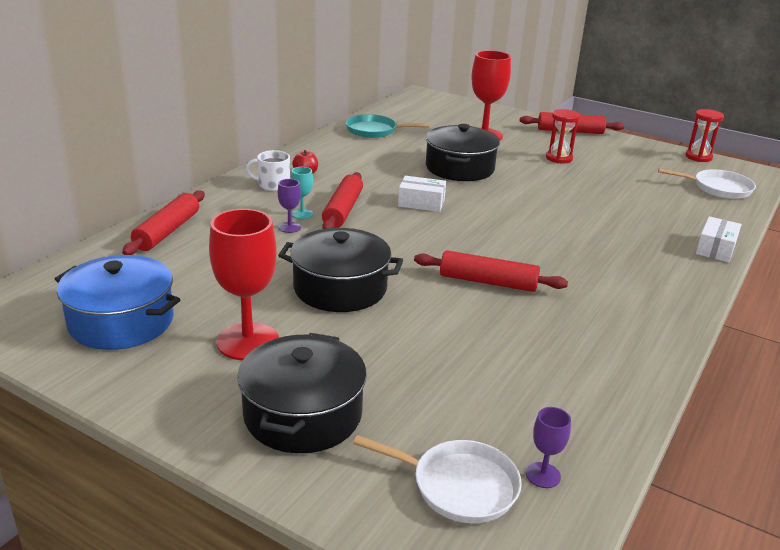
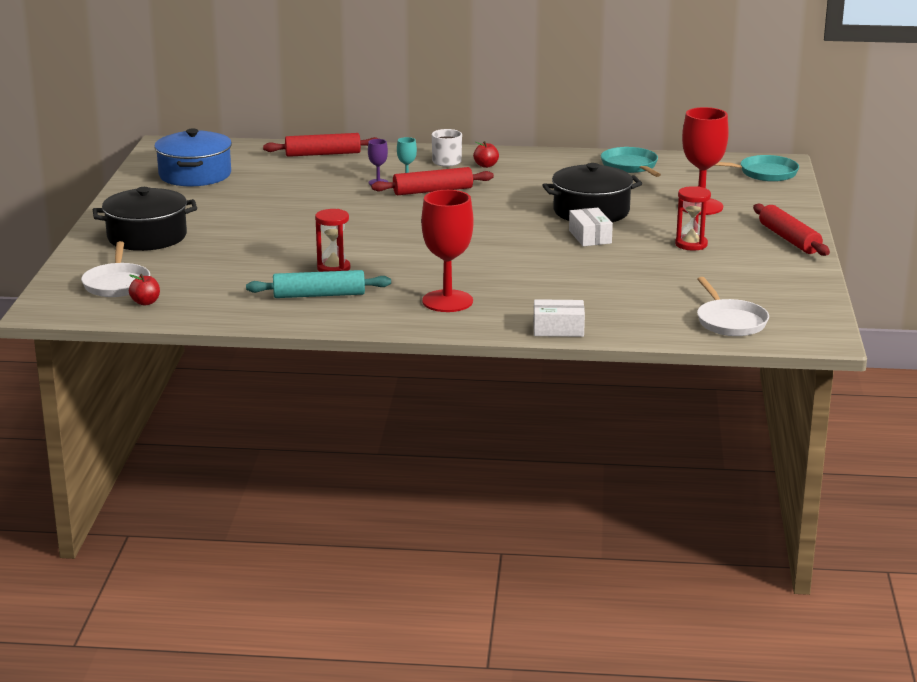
camera: 65 degrees right, 5 degrees down
red goblet [209,209,279,360] -> red goblet moved to [421,190,474,312]
black pot [278,228,403,312] -> none
white box [398,176,446,212] -> white box moved to [569,208,613,246]
red rolling pin [414,250,568,292] -> none
purple goblet [526,407,571,488] -> red apple [129,274,160,305]
red hourglass [685,109,724,162] -> red hourglass moved to [315,209,350,272]
none -> turquoise rolling pin [246,270,391,298]
none -> turquoise pan [714,155,799,182]

